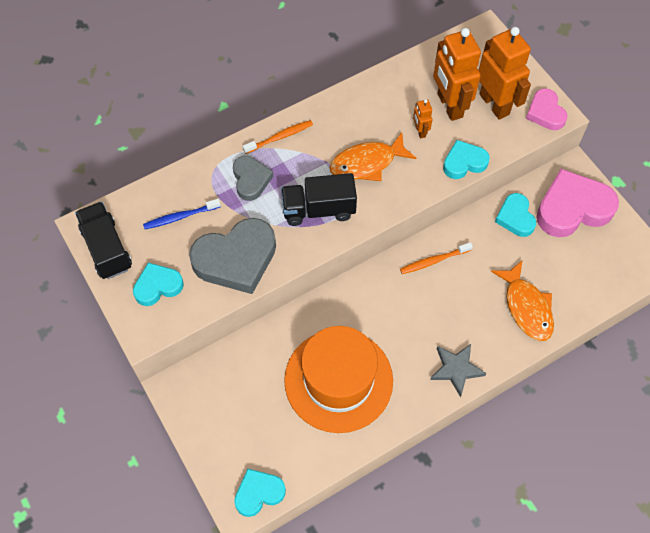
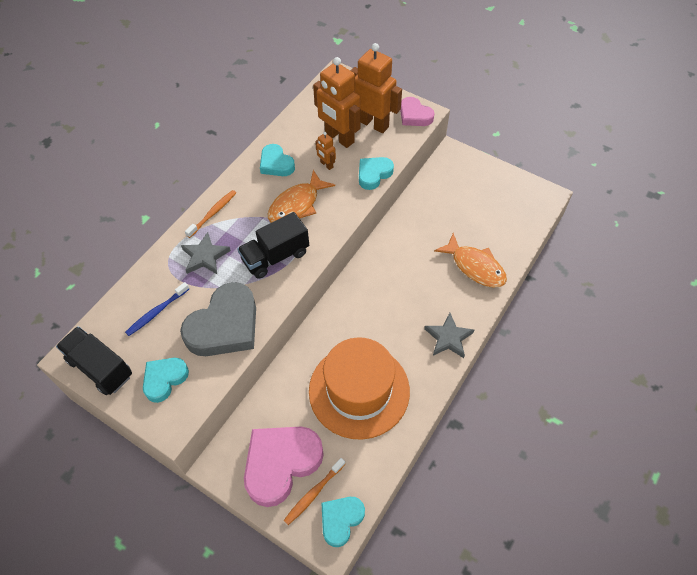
camera: 25 degrees left, 5 degrees down
grey heart [233,156,273,201] -> grey star [181,232,231,274]
orange toothbrush [400,242,473,274] -> orange toothbrush moved to [284,458,345,525]
turquoise heart [495,193,536,237] -> turquoise heart moved to [260,144,295,176]
pink heart [536,169,619,237] -> pink heart moved to [244,427,324,507]

